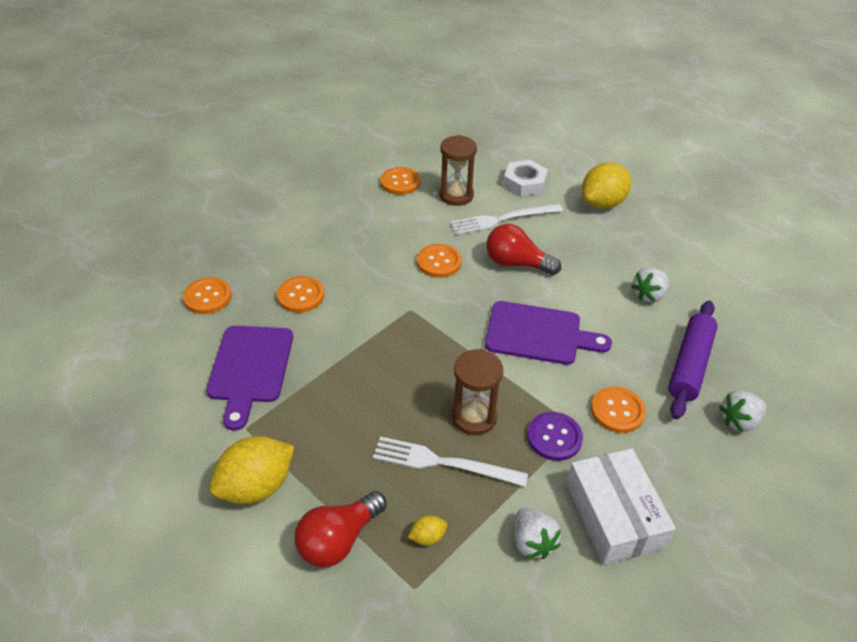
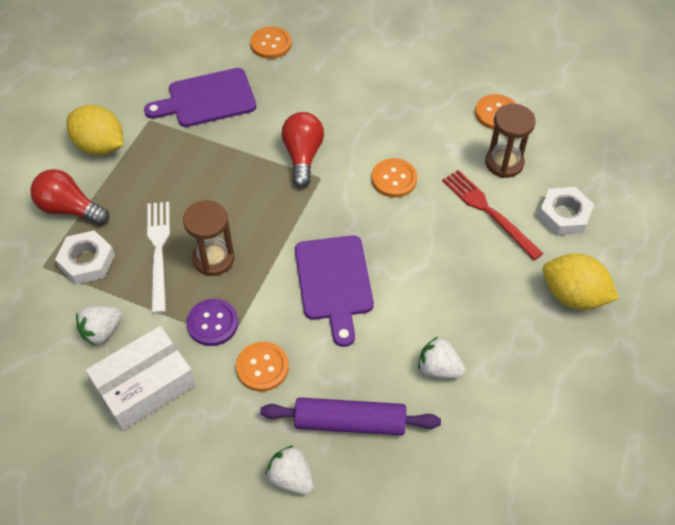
camera: 70 degrees right, 10 degrees up
orange button [277,276,324,313] -> none
yellow lemon [408,515,447,546] -> white nut [55,230,115,285]
white fork [450,204,563,235] -> red fork [442,170,544,260]
red light bulb [486,224,561,275] -> red light bulb moved to [281,112,324,188]

